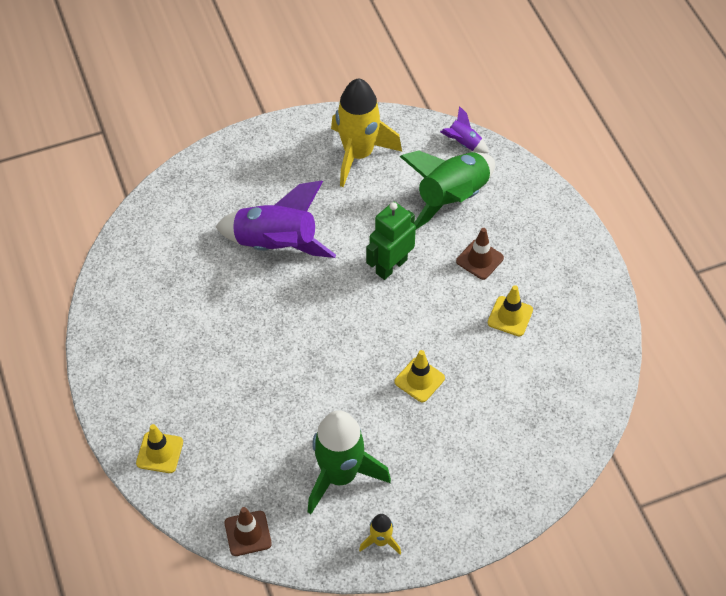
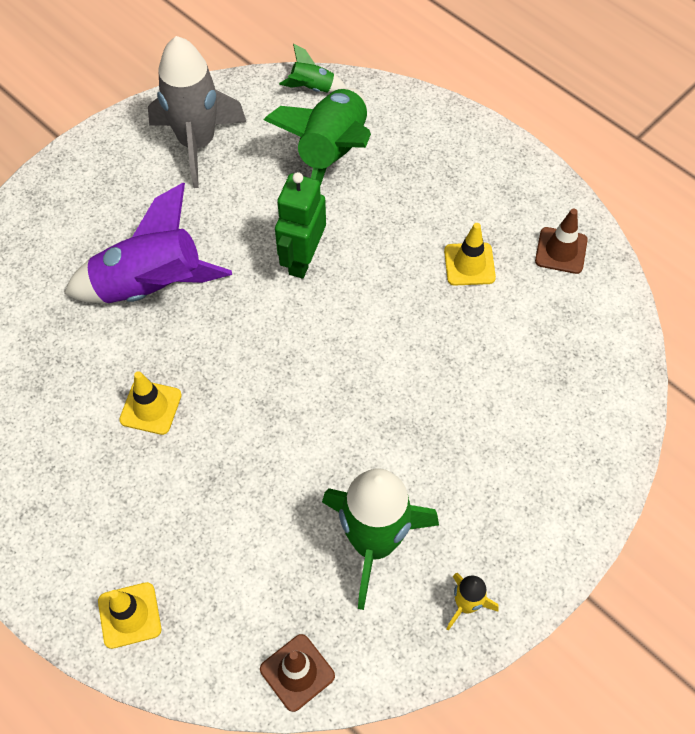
camera: 25 degrees left, 5 degrees up
yellow rocket [331,78,402,187] -> grey rocket [148,36,246,188]
yellow traffic cone [395,350,445,402] -> yellow traffic cone moved to [119,371,182,435]
purple rocket [440,106,489,153] -> green rocket [279,43,346,93]
brown traffic cone [456,228,504,280] -> brown traffic cone moved to [535,209,588,274]

